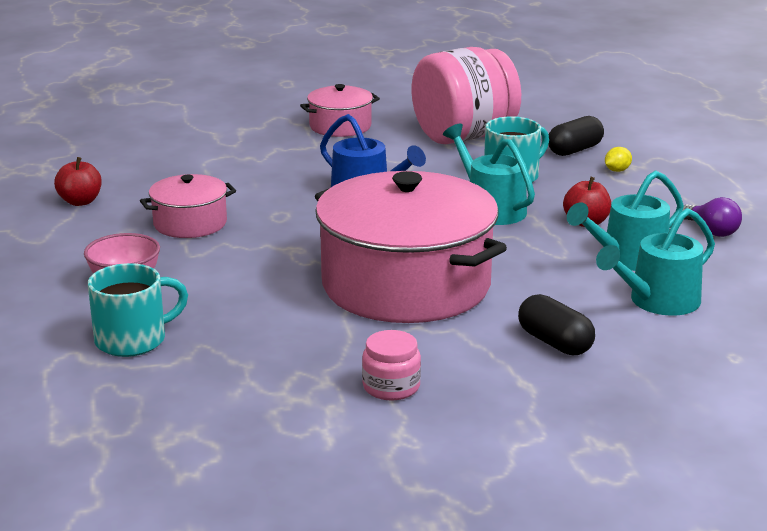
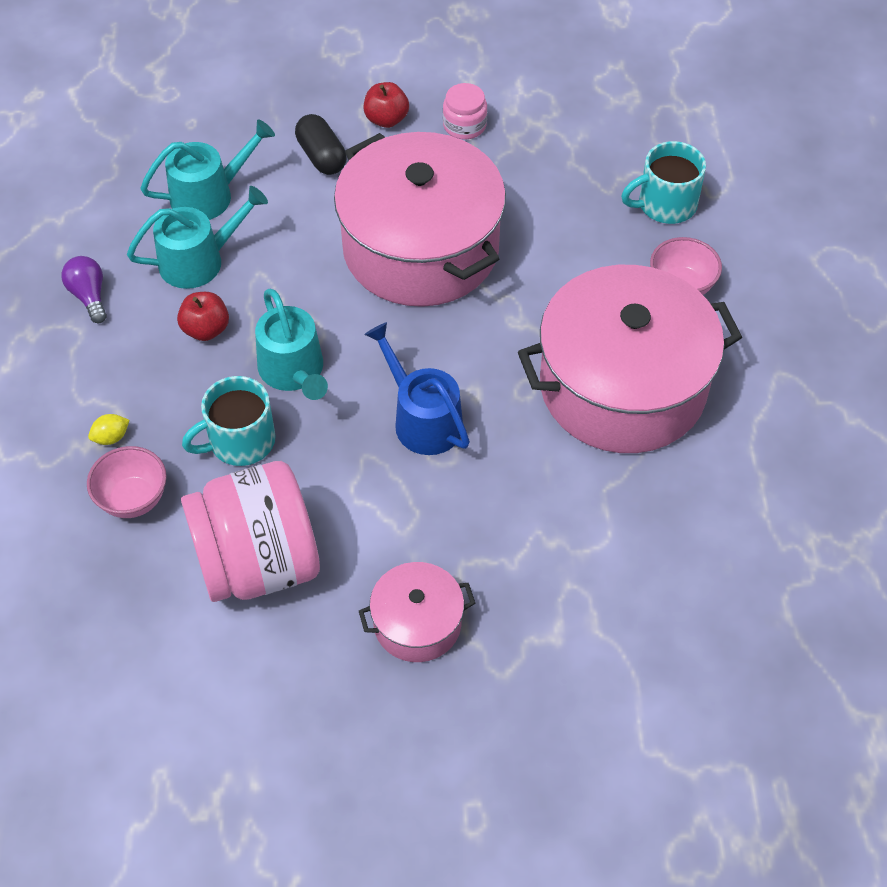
camera: 170 degrees left, 30 degrees up
red apple [54,157,102,206] -> red apple moved to [364,82,409,128]
pink pot [140,174,236,238] -> pink pot [518,265,742,453], size x2.11
black capsule [548,116,604,156] -> pink bowl [87,446,167,518]

